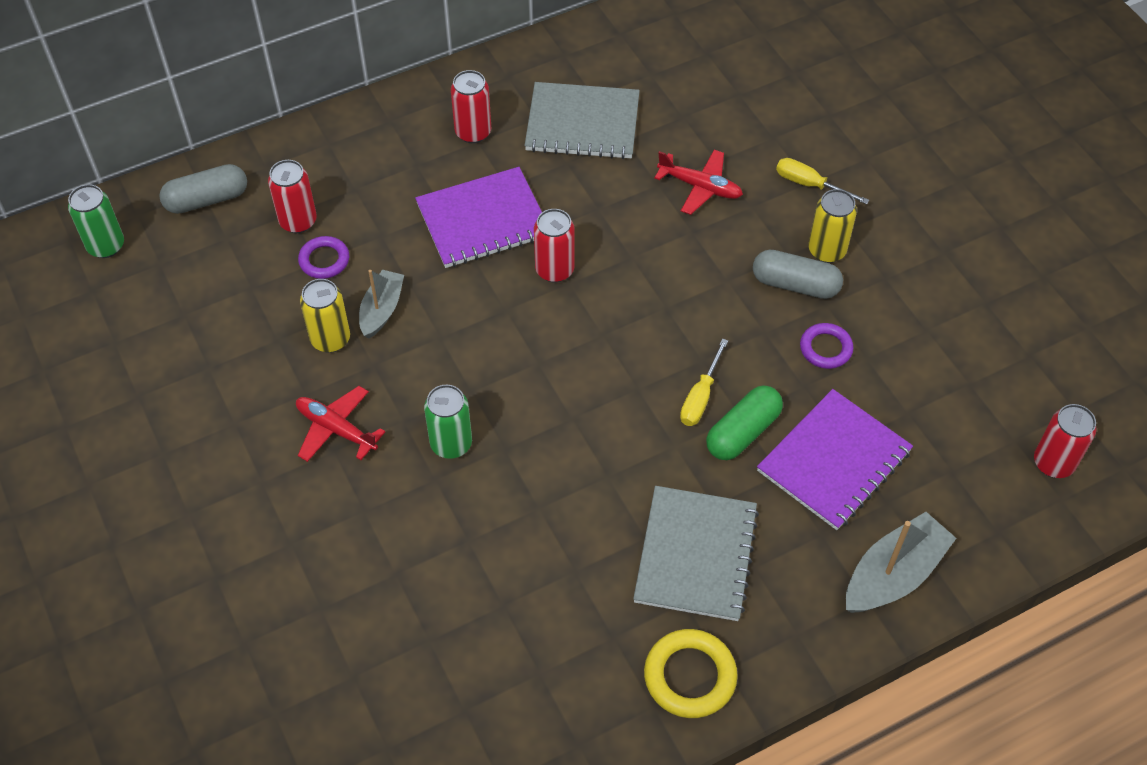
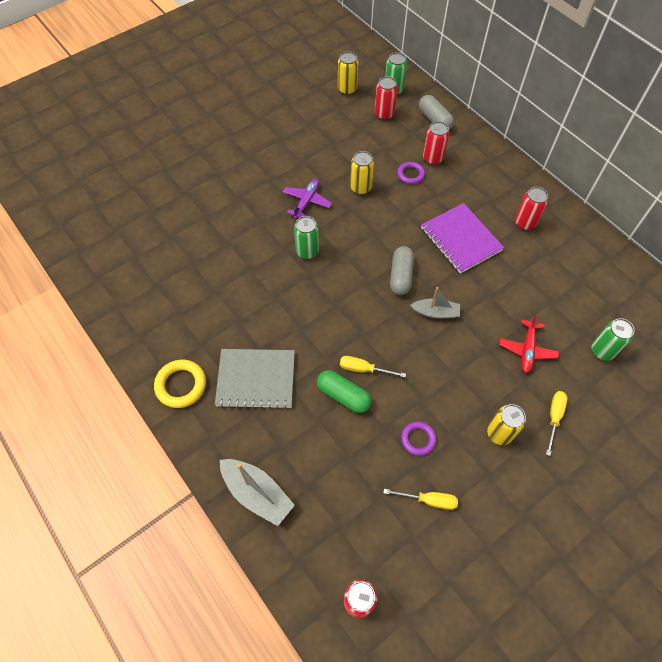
camera: 80 degrees right, 5 degrees up
red plane [296,386,385,462] -> purple plane [283,179,332,219]
grey boat [359,270,404,339] -> grey boat moved to [410,287,460,318]
grey notebook [525,82,640,159] -> none
red can [534,209,574,282] -> red can moved to [375,76,398,120]
grey capsule [753,249,843,299] -> grey capsule moved to [390,246,414,295]
purple notebook [757,389,913,530] -> none
none -> yellow can [338,52,358,95]
none -> yellow screwdriver [383,489,458,510]
none -> green can [592,318,635,361]

